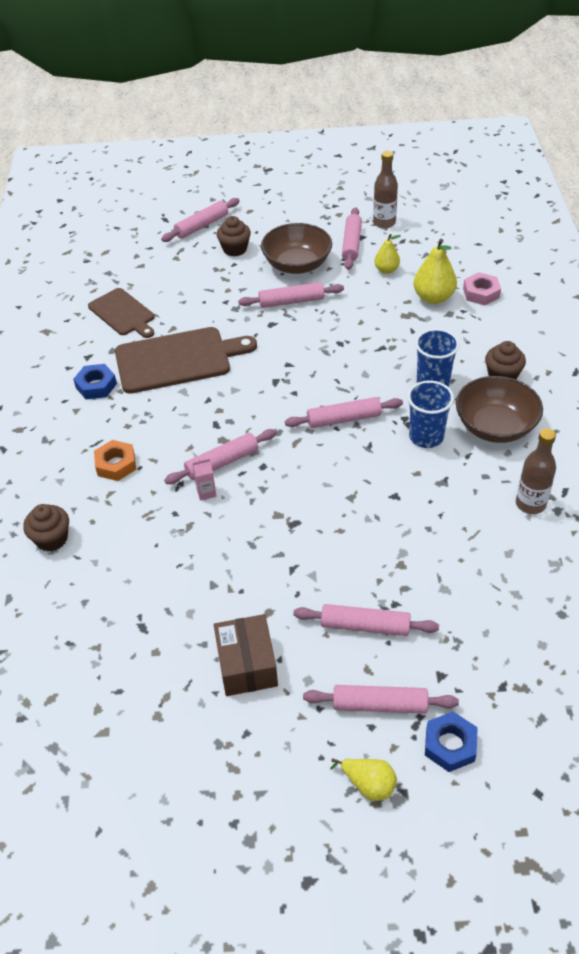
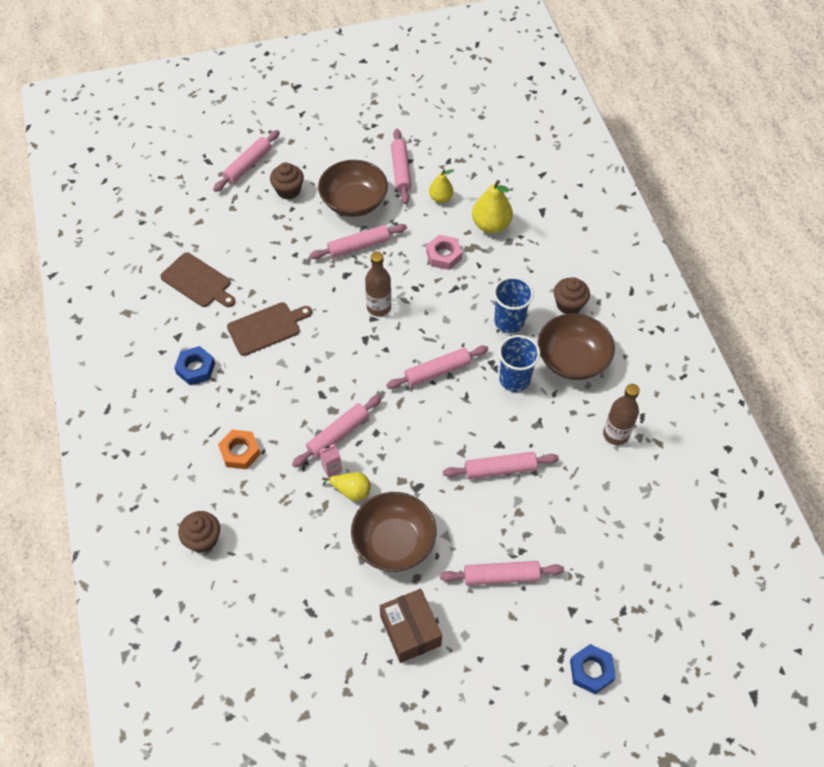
camera: 15 degrees left, 10 degrees up
brown cutting board [115,327,257,394] -> brown cutting board [227,302,312,356], size x0.63
pink rolling pin [303,685,459,714] -> pink rolling pin moved to [443,452,559,479]
yellow pear [330,758,397,801] -> yellow pear moved to [322,472,371,501]
brown bottle [373,151,398,229] -> brown bottle moved to [365,252,391,316]
pink nut [463,272,501,305] -> pink nut moved to [426,235,462,270]
none -> brown bowl [351,492,437,572]

